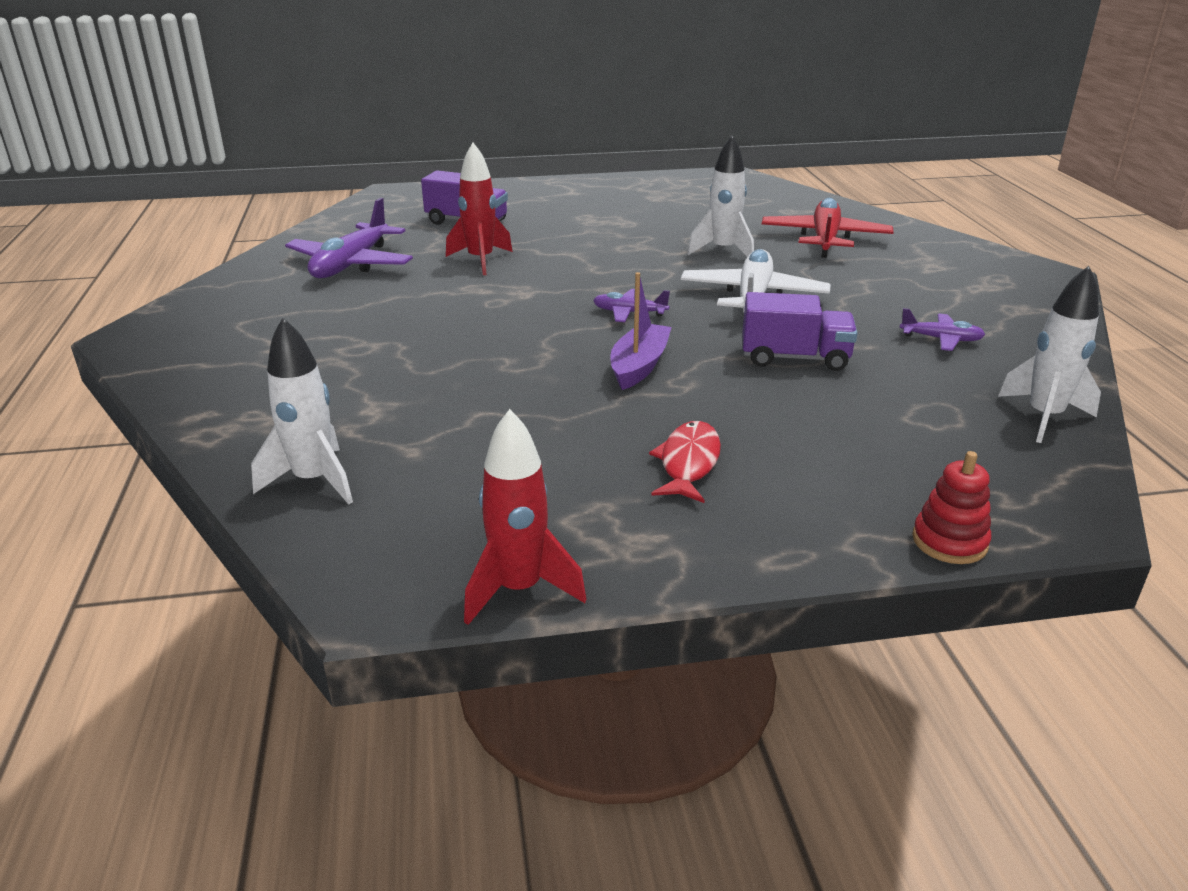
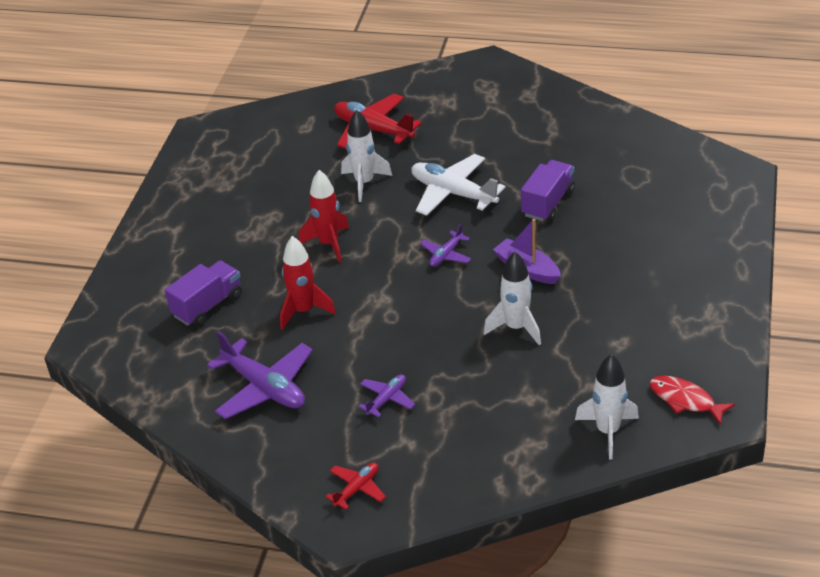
camera: 65 degrees left, 10 degrees up
red rocket [464,409,586,625] -> red rocket moved to [299,170,349,263]
red fish [649,421,721,503] -> red fish moved to [650,376,735,425]
purple plane [900,308,985,351] -> purple plane moved to [358,374,415,418]
red stacking toy [912,451,991,564] -> none
white rocket [998,266,1101,443] -> white rocket moved to [484,252,541,345]
none -> red plane [326,462,386,510]

